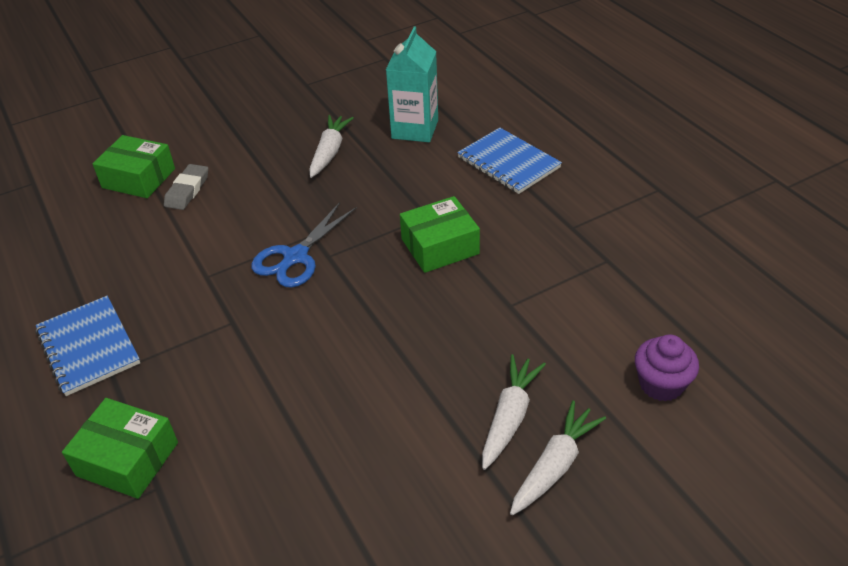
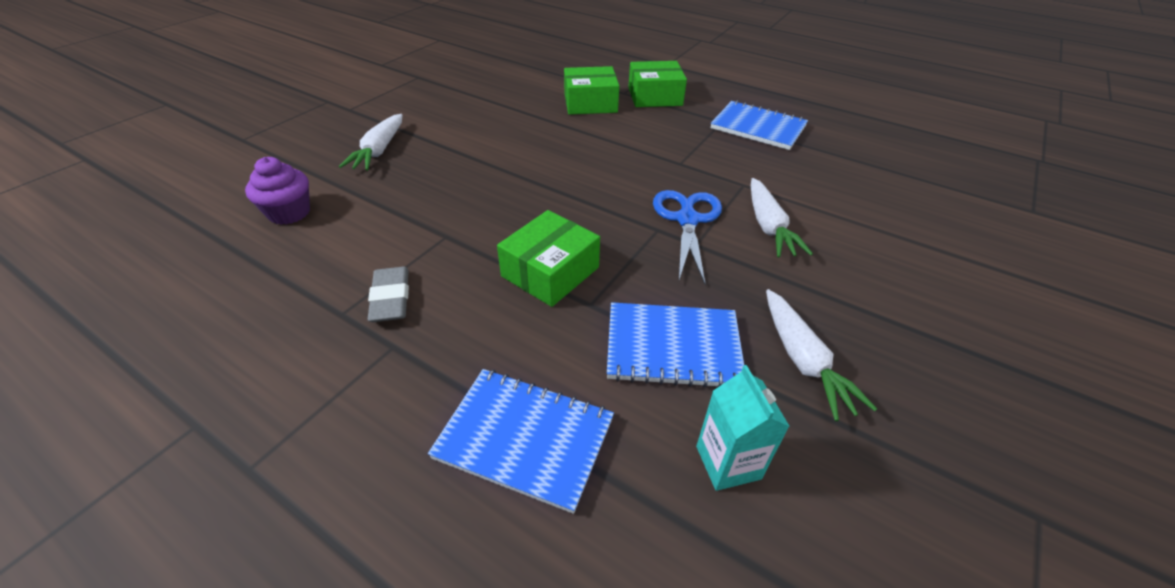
camera: 150 degrees right, 0 degrees up
green box [92,135,175,198] -> green box moved to [564,66,619,115]
grey eraser [164,164,208,210] -> grey eraser moved to [368,267,409,322]
turquoise carton [386,27,438,142] -> turquoise carton [696,365,790,491], size x0.65
white carrot [482,354,546,470] -> white carrot moved to [751,178,813,257]
none -> blue notebook [607,302,744,387]

